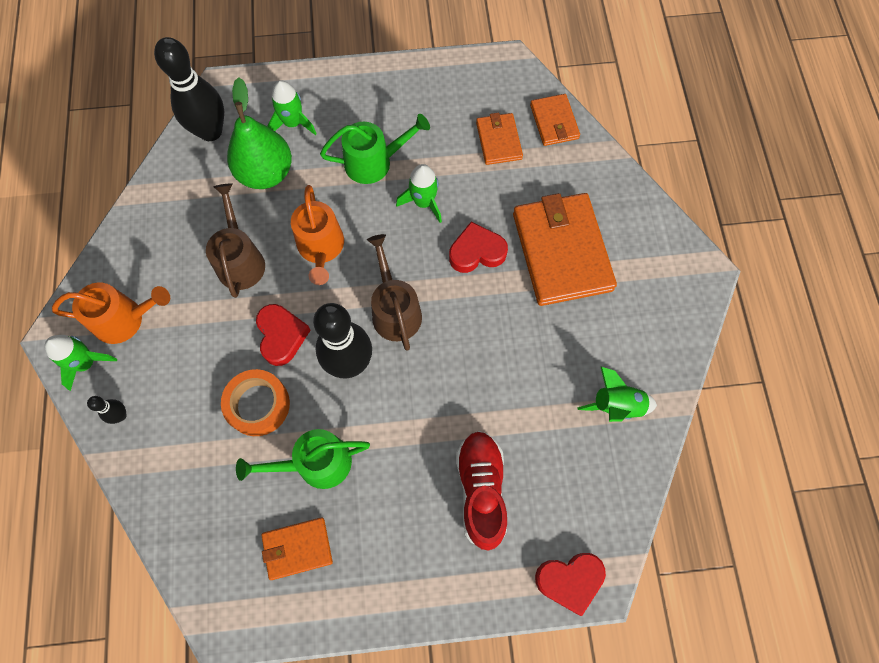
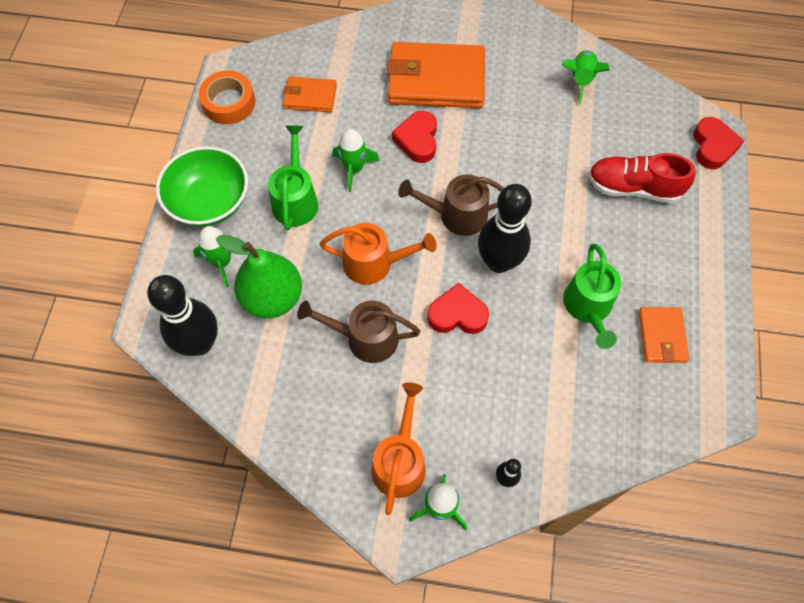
camera: 75 degrees left, 5 degrees down
orange tape [221,369,290,436] -> orange tape moved to [199,71,255,124]
orange wallet [530,94,580,146] -> none
none -> green bowl [156,146,248,227]

